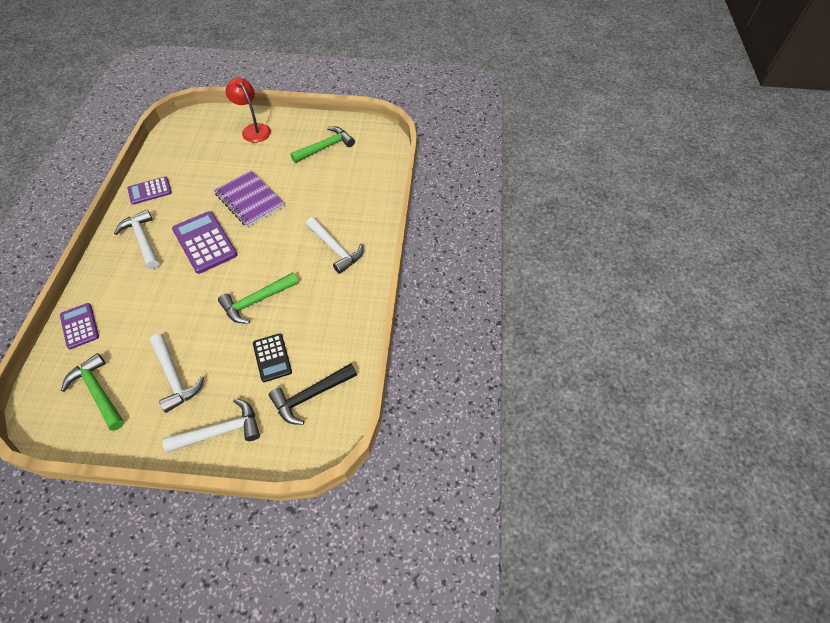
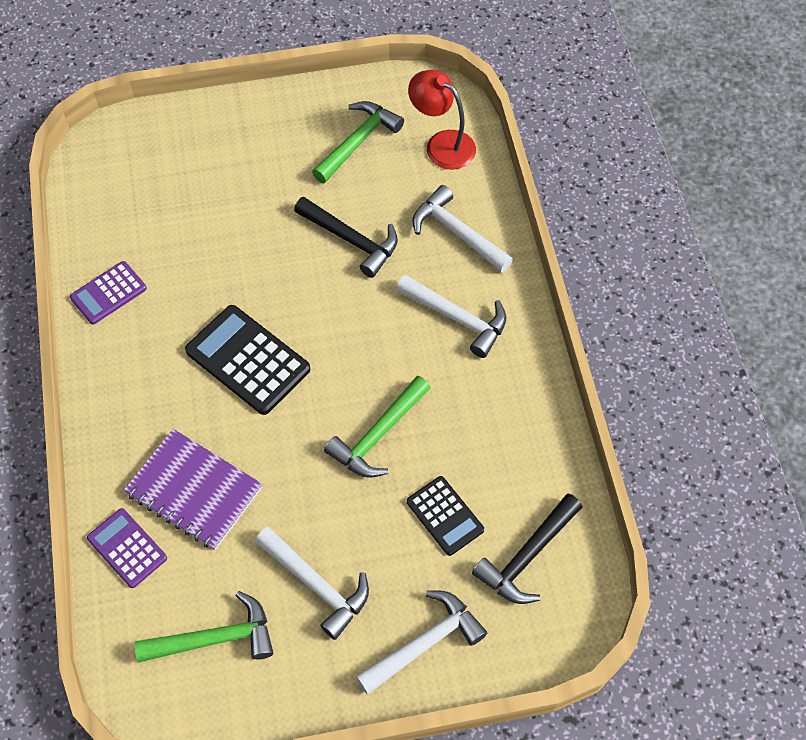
camera: 15 degrees left, 5 degrees up
green hammer [61,353,124,431] -> green hammer turned 135 degrees clockwise [134,591,273,663]
white hammer [114,210,159,269] -> white hammer moved to [413,185,513,273]
purple calculator [172,211,238,274] -> black calculator [185,305,310,415]
purple notebook [214,170,285,227] -> purple notebook moved to [124,429,263,550]
red lamp [225,78,271,143] -> red lamp moved to [408,70,476,169]
none -> black hammer [294,197,398,278]

